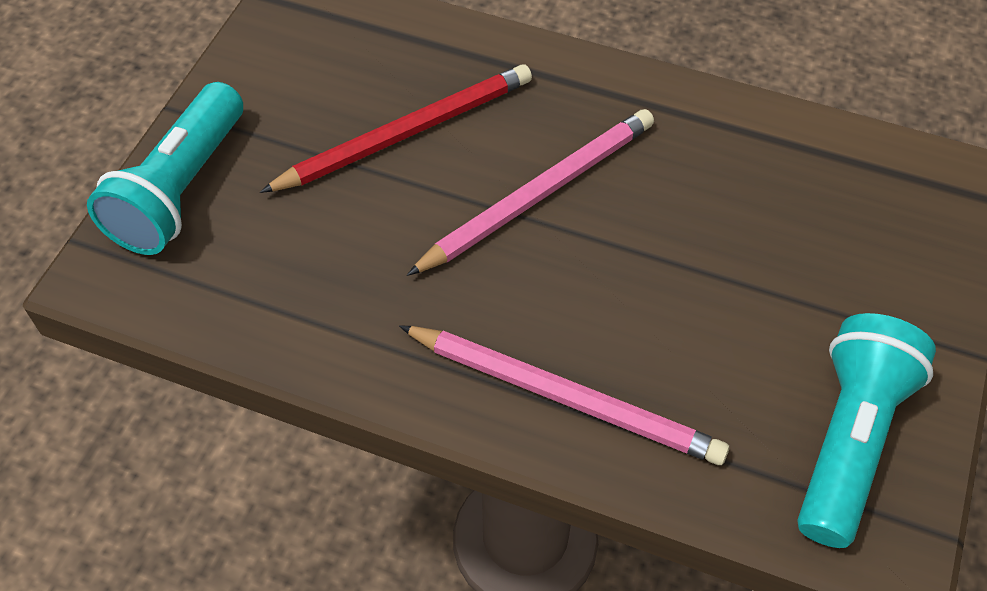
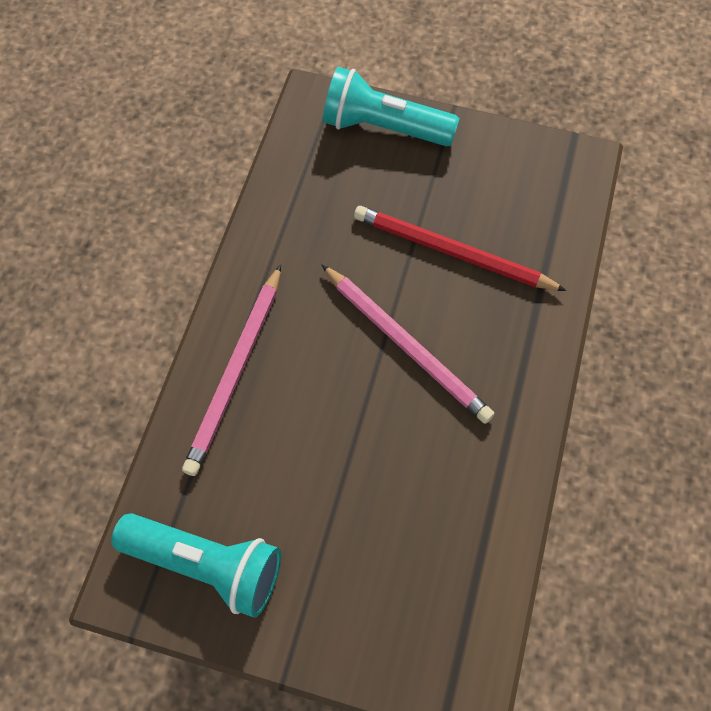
camera: 85 degrees right, 10 degrees up
red pencil [260,64,532,193] -> red pencil turned 150 degrees clockwise [354,206,567,291]

